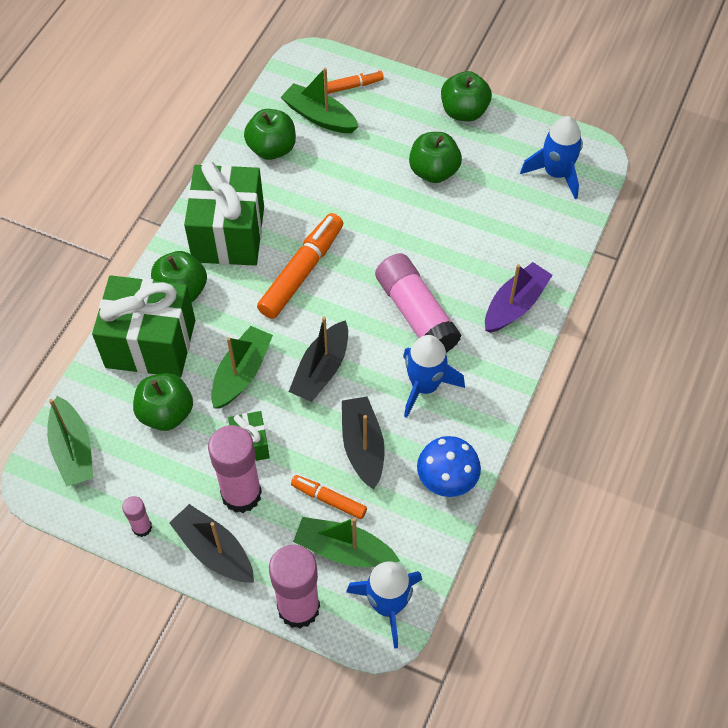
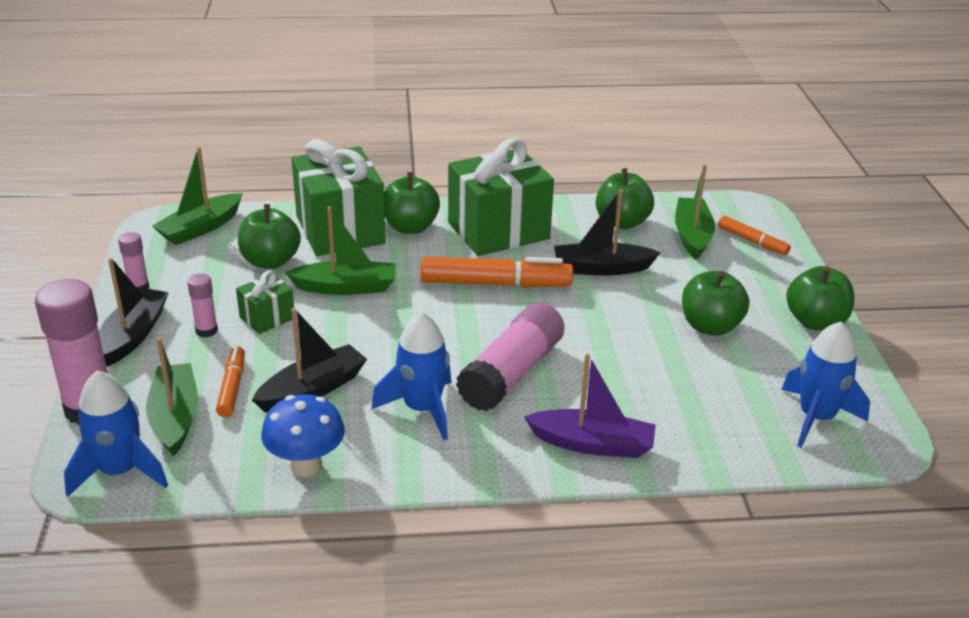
camera: 60 degrees right, 25 degrees down
pink glue stick [208,425,262,513] -> pink glue stick [187,273,218,338], size x0.49
black boat [289,317,348,402] -> black boat moved to [554,189,661,275]

